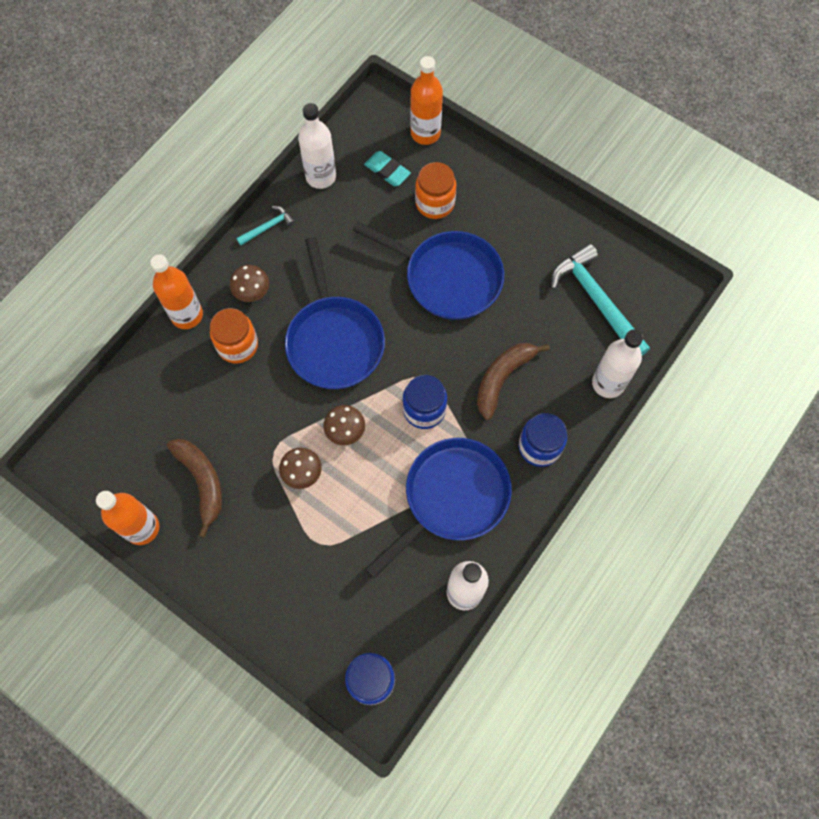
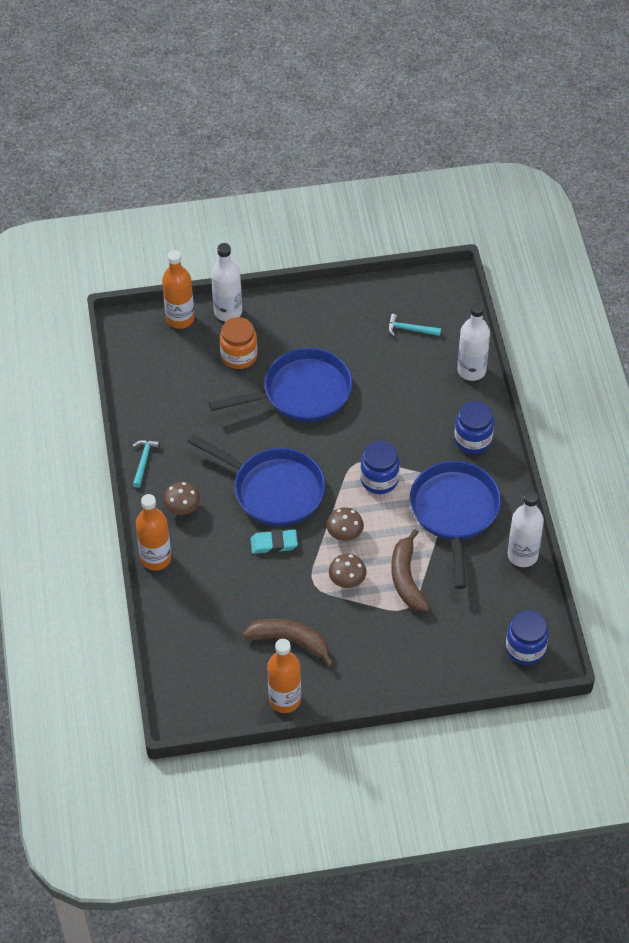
camera: 45 degrees left, 15 degrees down
orange jar [210,308,258,363] -> none
white bottle [298,103,336,189] -> white bottle moved to [211,243,242,321]
turquoise eraser [364,151,411,186] -> turquoise eraser moved to [251,530,298,554]
brown banana [477,343,550,420] -> brown banana moved to [391,529,430,611]
turquoise hammer [551,244,650,356] -> turquoise hammer [388,314,441,336], size x0.48

